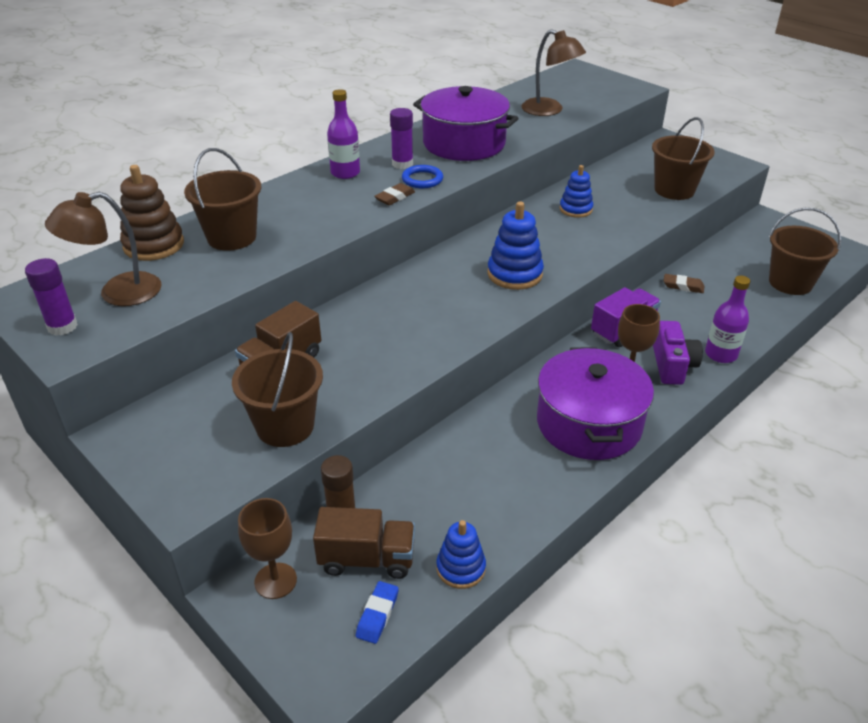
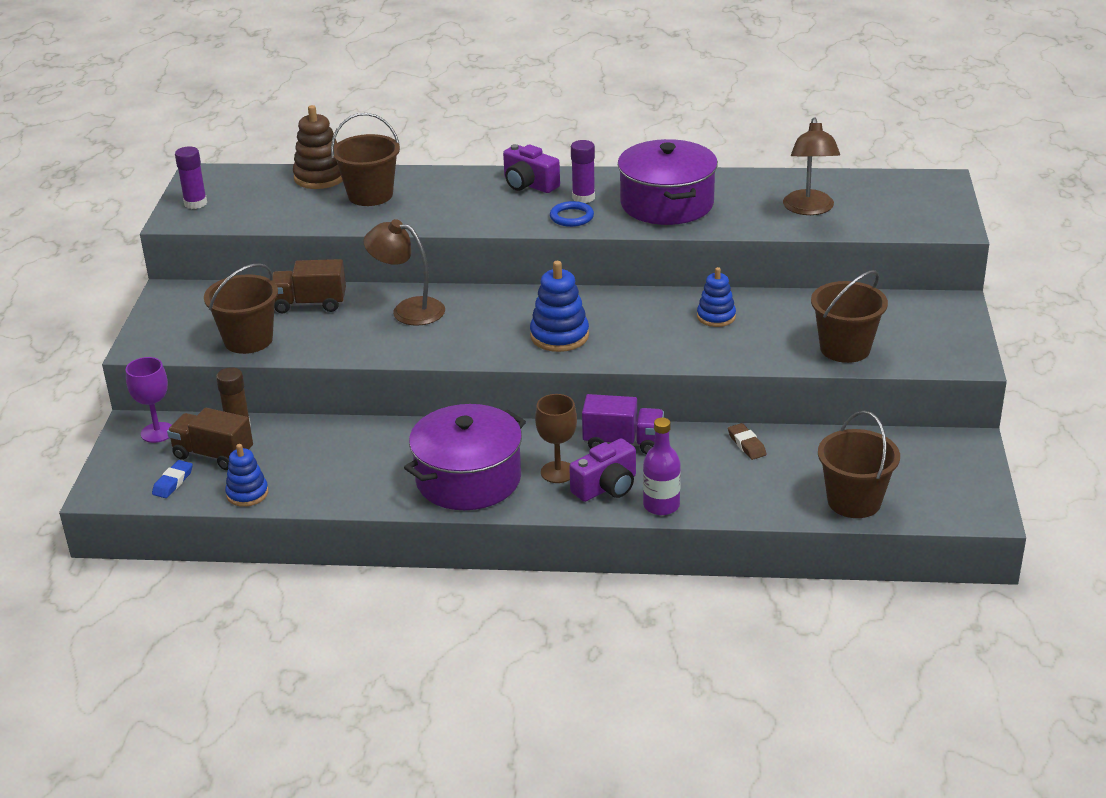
camera: 50 degrees right, 5 degrees down
brown lamp [45,192,162,306] -> brown lamp moved to [364,219,445,326]
brown goblet [238,498,297,599] -> purple goblet [126,357,171,443]
brown truck [313,507,415,579] -> brown truck turned 150 degrees clockwise [167,408,253,470]
purple bottle [327,89,360,179] -> purple camera [503,144,560,193]
blue eraser [356,581,399,644] -> blue eraser turned 45 degrees counterclockwise [152,460,193,498]
brown eraser [374,183,415,205] -> none

